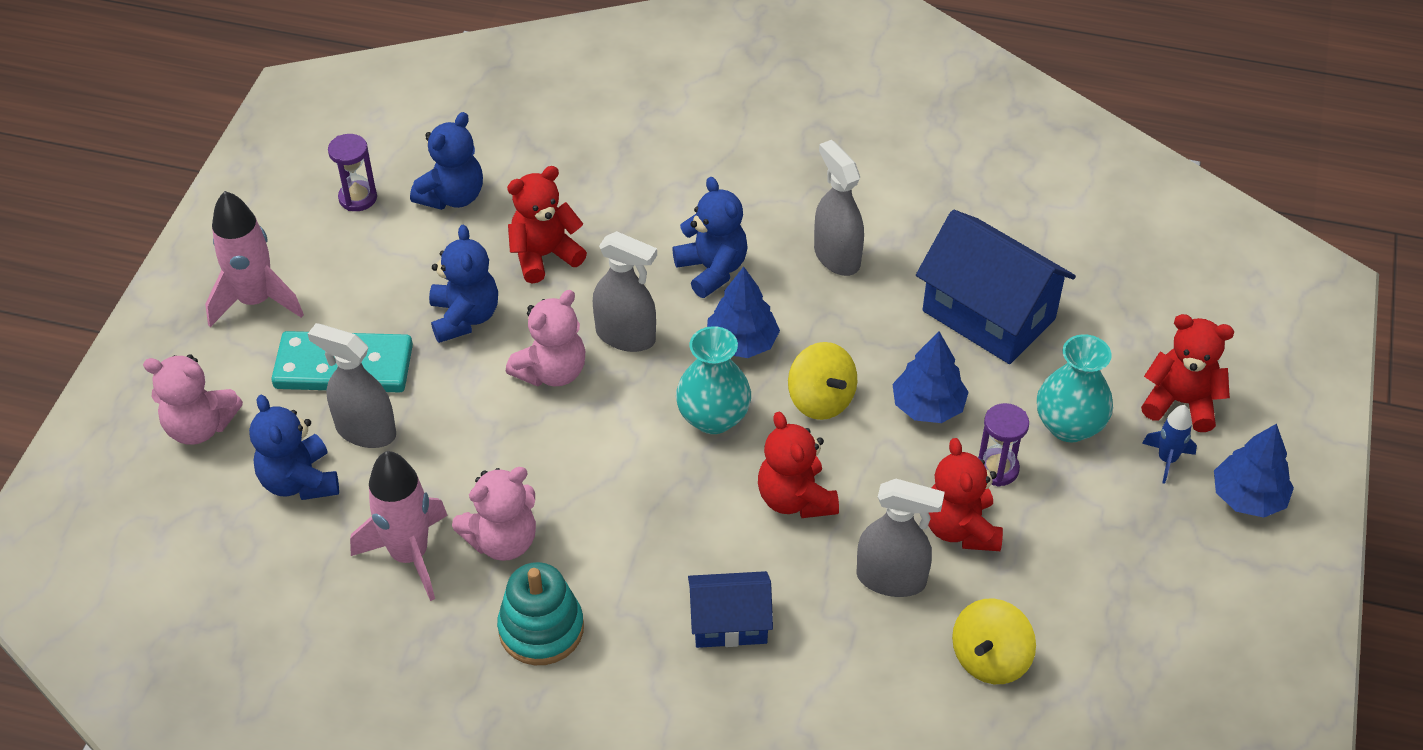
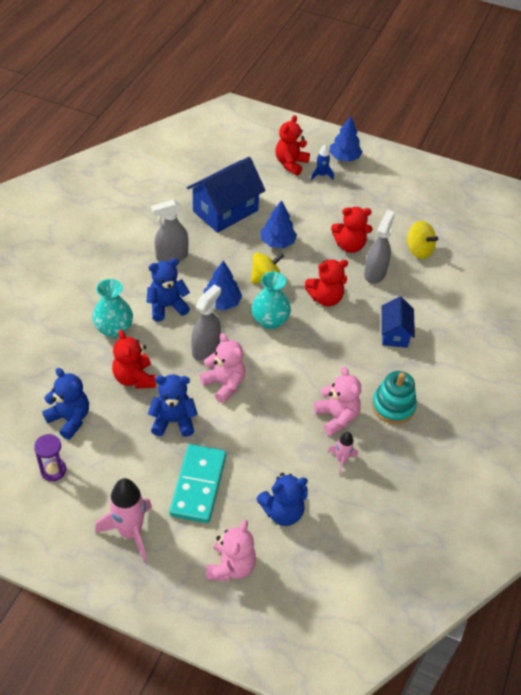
camera: 85 degrees left, 0 degrees up
grey spray bottle [308,323,396,448] -> none
pink rocket [350,451,448,601] -> pink rocket [328,432,358,475], size x0.53
purple hourglass [978,403,1029,487] -> none
turquoise vase [1037,334,1113,442] -> turquoise vase moved to [92,279,133,338]

